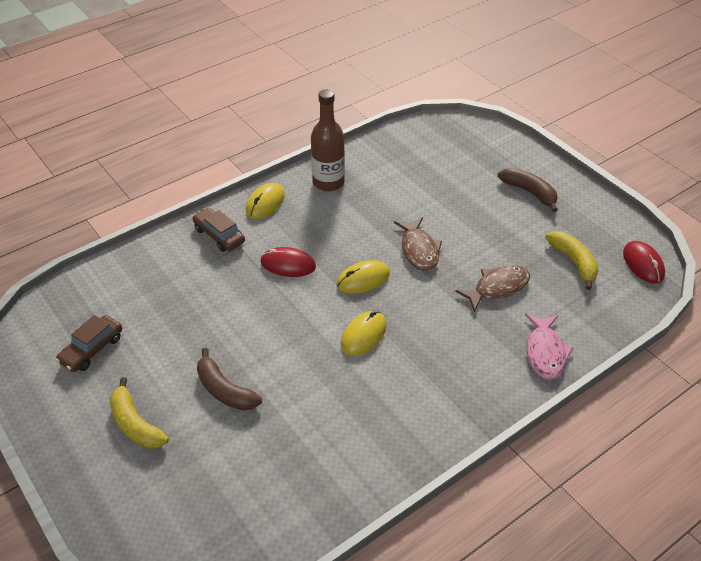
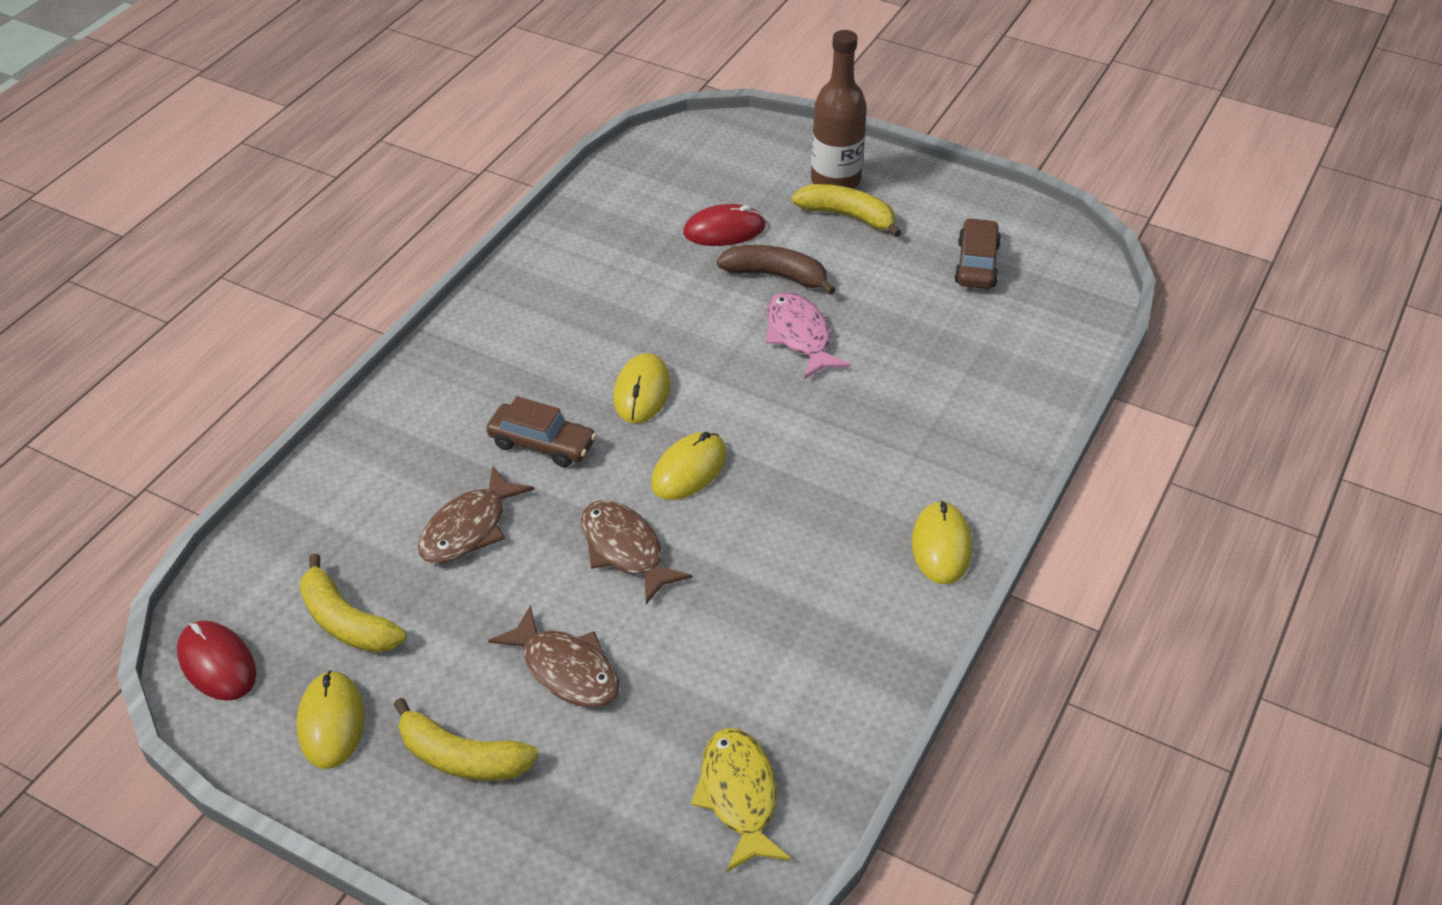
camera: 155 degrees right, 0 degrees up
brown car [192,208,245,252] -> brown car moved to [486,396,597,467]
red mouse [260,247,316,277] -> red mouse moved to [683,204,766,246]
brown bottle [311,89,345,191] -> brown bottle moved to [811,30,867,189]
brown banana [498,168,558,212] -> yellow banana [393,698,539,780]
pink fish [525,314,574,380] -> pink fish moved to [766,292,851,380]
none -> yellow mouse [297,670,365,769]
none -> brown fish [488,605,620,708]
none -> yellow fish [691,728,791,872]

